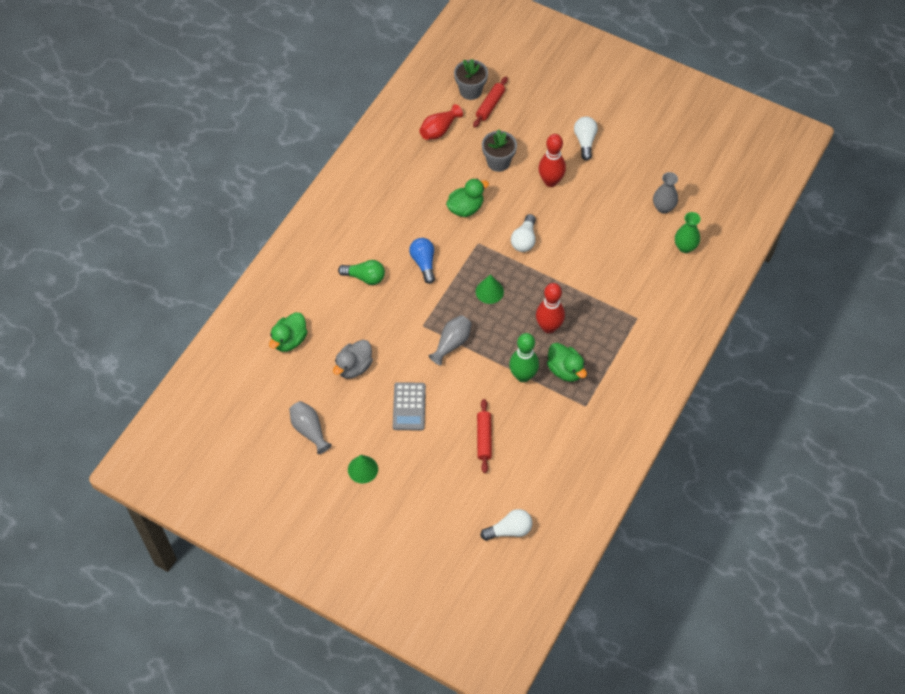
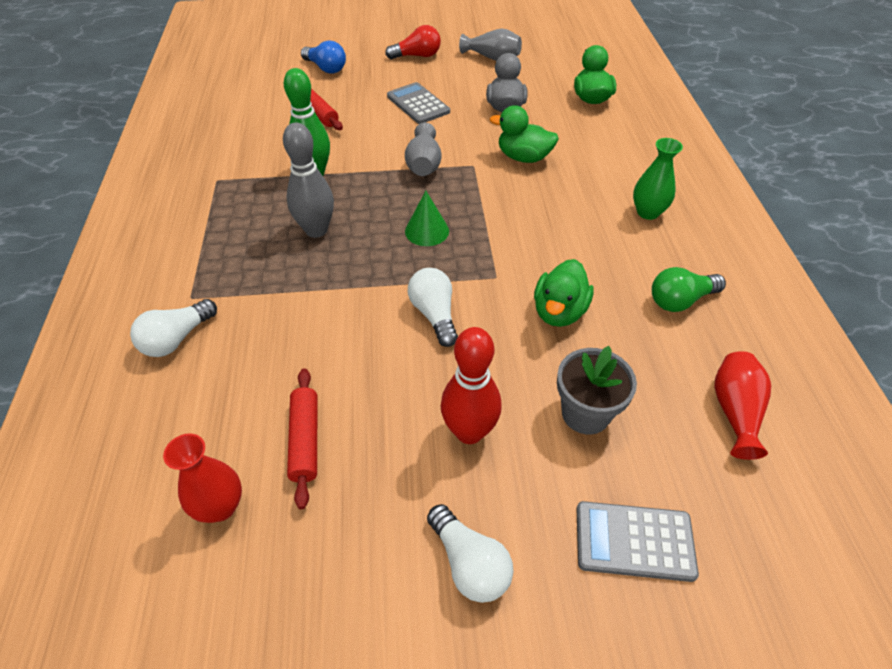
camera: 145 degrees right, 10 degrees down
green light bulb [338,260,385,285] -> green light bulb moved to [652,267,726,312]
green cone [348,455,378,483] -> red light bulb [385,25,441,59]
blue light bulb [409,238,435,284] -> blue light bulb moved to [301,40,346,74]
grey flower pot [454,59,488,100] -> none
red rolling pin [473,77,508,128] -> red rolling pin moved to [287,368,318,509]
white light bulb [480,509,532,541] -> white light bulb moved to [130,299,217,357]
red bowling pin [536,283,565,333] -> grey bowling pin [283,123,334,238]
green duck [547,343,587,382] -> green duck moved to [490,105,559,163]
grey vase [653,172,678,214] -> red vase [163,433,242,523]
green vase [675,212,701,253] -> green vase moved to [633,138,683,220]
none -> grey calculator [577,501,699,582]

